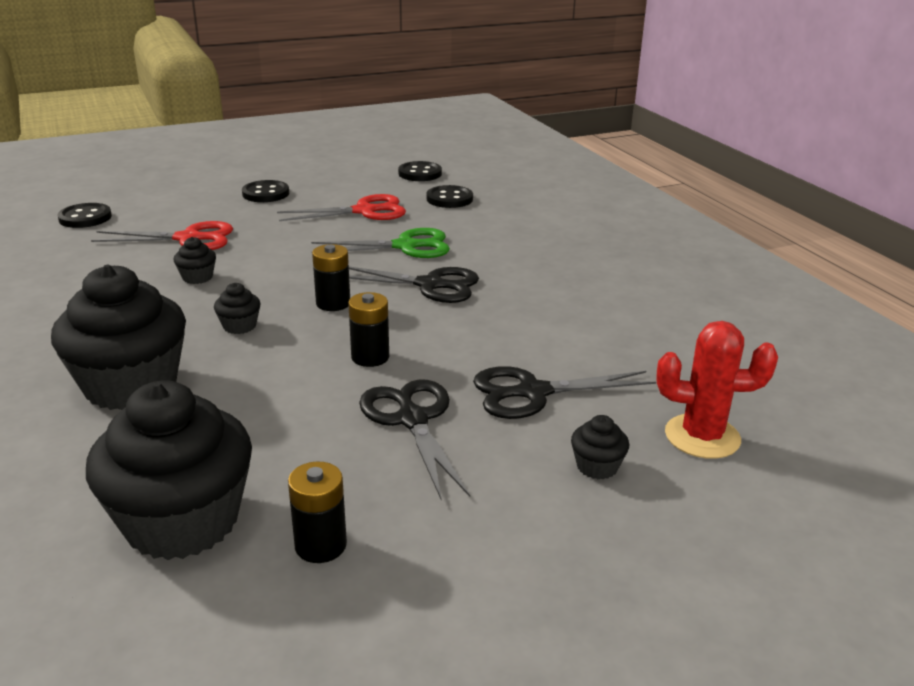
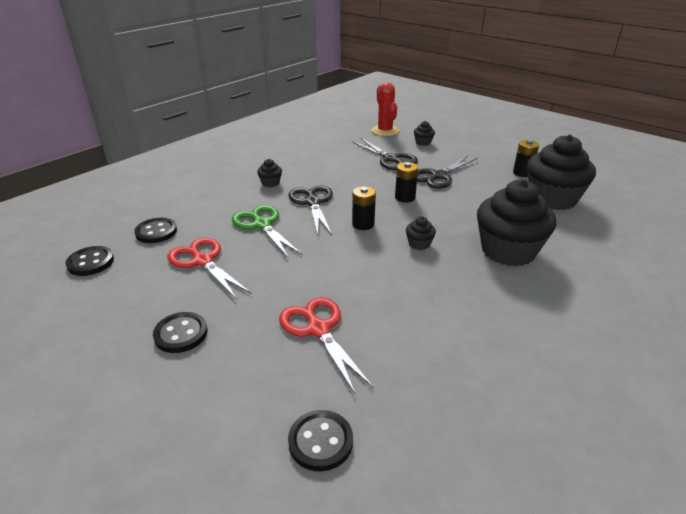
camera: 115 degrees left, 5 degrees up
black cupcake [174,237,216,284] -> black cupcake moved to [257,159,282,187]

